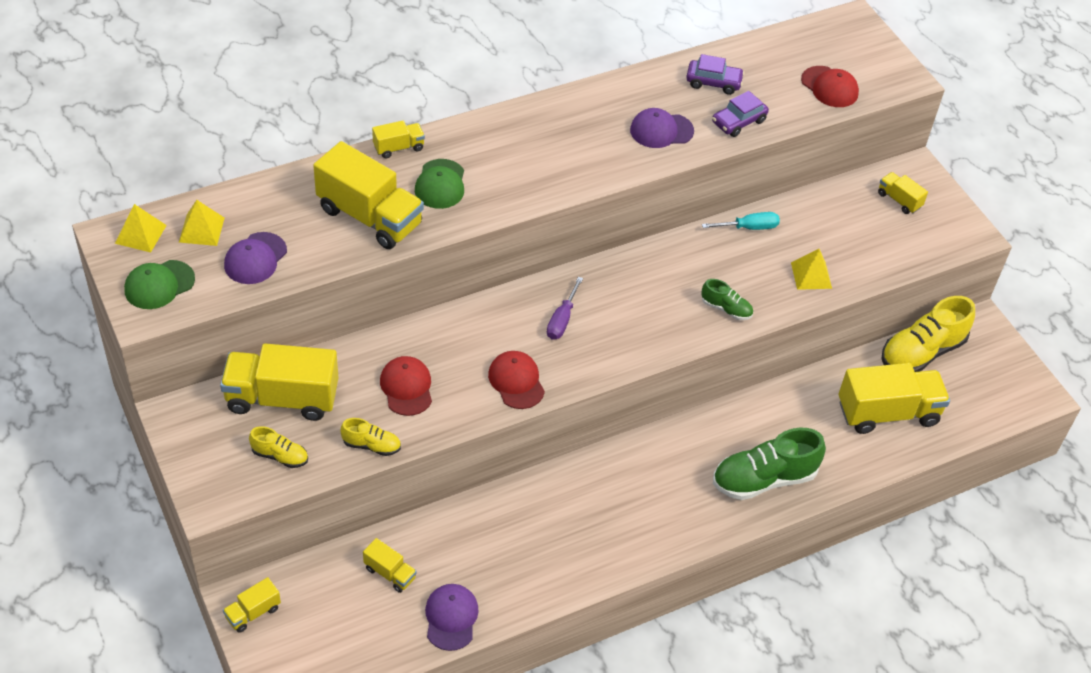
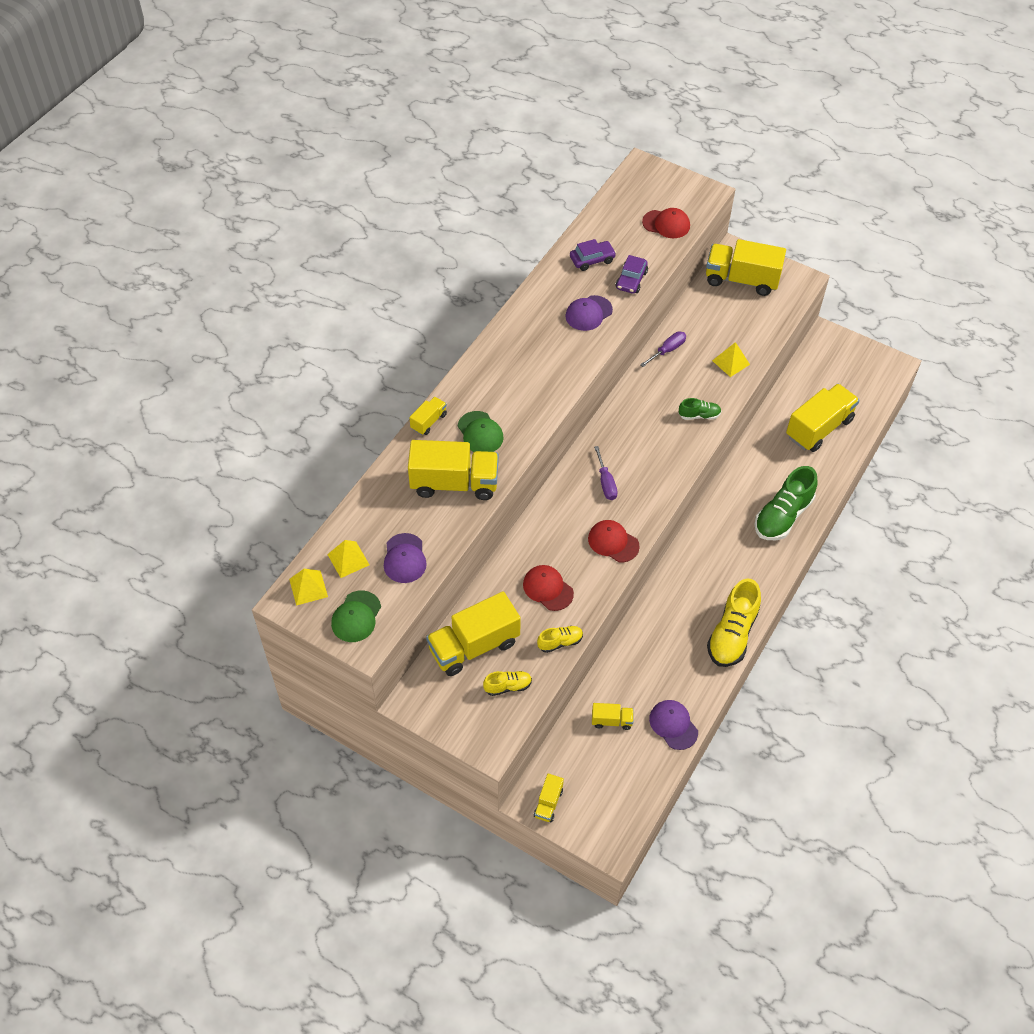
camera: 30 degrees left, 5 degrees up
turquoise screwdriver [702,212,780,230] -> purple screwdriver [640,331,686,367]
yellow truck [878,172,928,214] -> yellow truck [706,239,786,296], size x2.10
yellow shoe [881,296,975,372] -> yellow shoe moved to [707,578,761,667]

